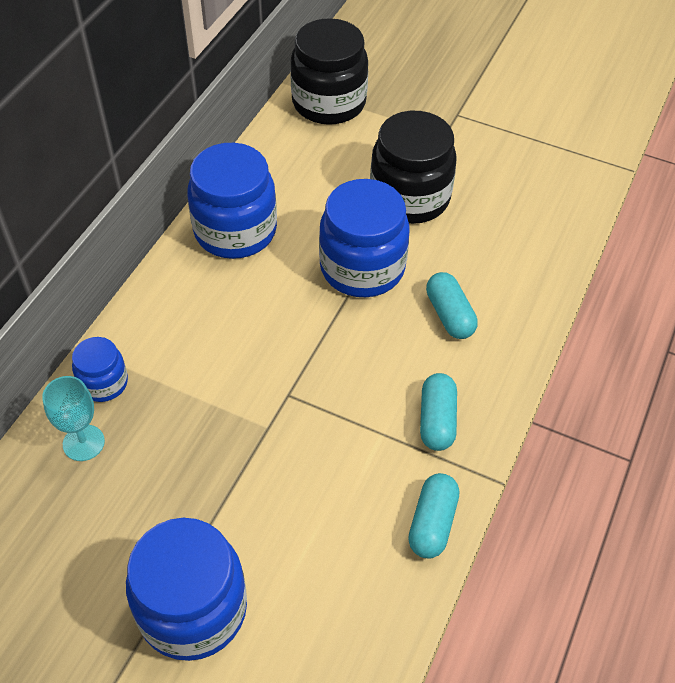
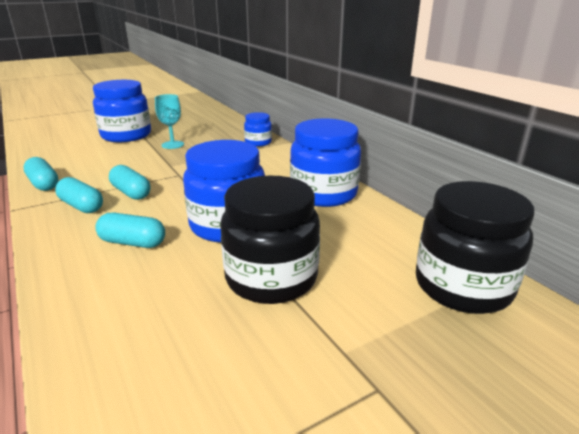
camera: 125 degrees right, 25 degrees down
turquoise goblet [42,376,105,461] -> turquoise goblet moved to [155,94,184,149]
none -> turquoise capsule [109,165,150,200]

